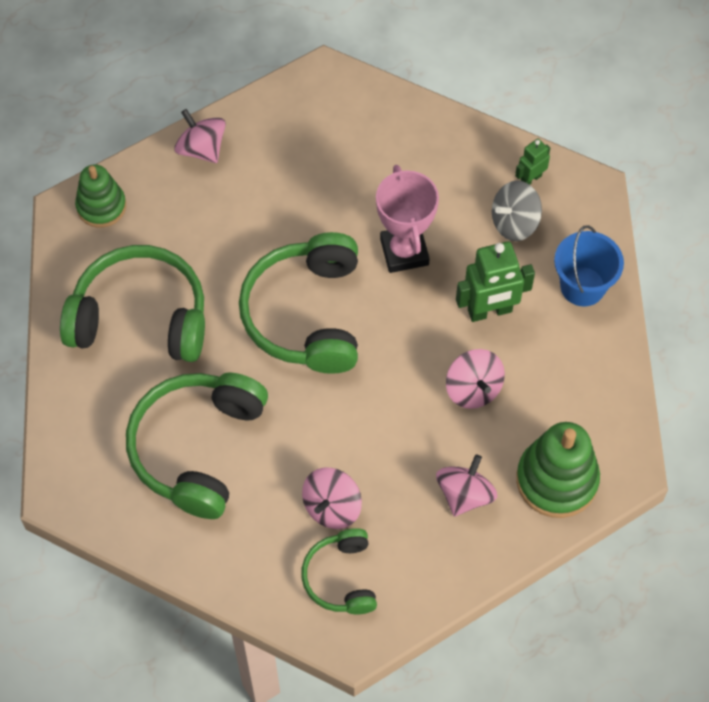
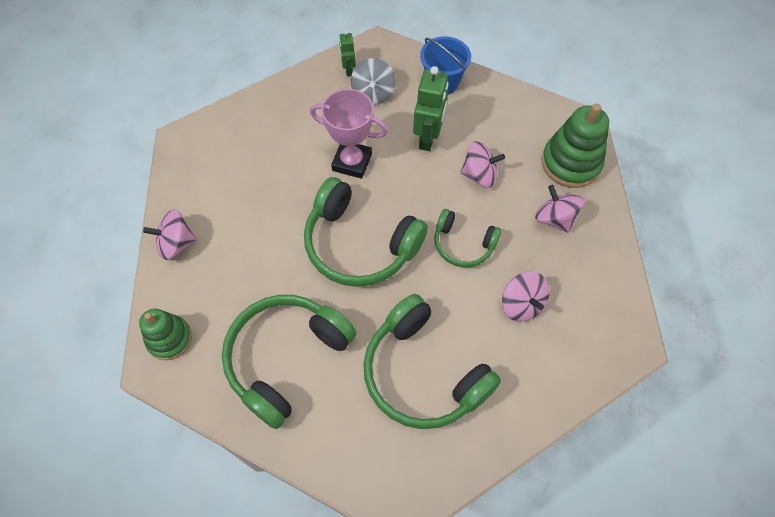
camera: 60 degrees left, 0 degrees up
green headphones [301,528,377,614] -> green headphones moved to [435,209,502,267]

